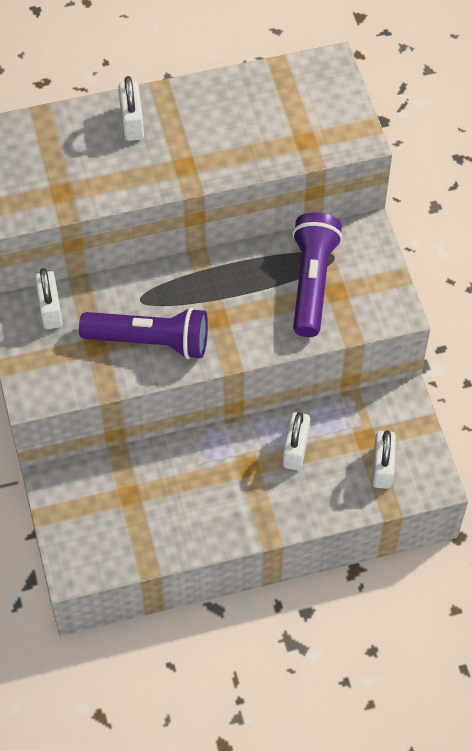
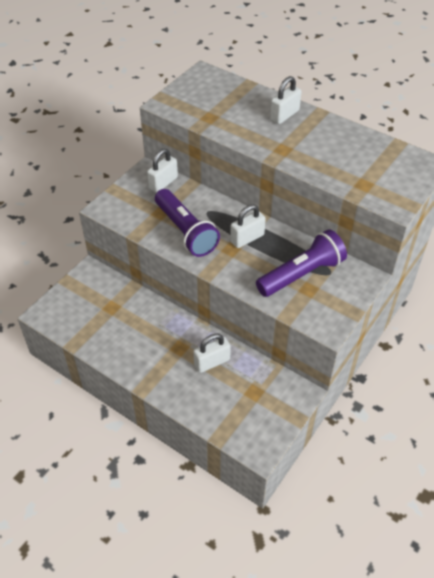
camera: 50 degrees right, 10 degrees down
white padlock [372,430,396,489] -> white padlock moved to [230,204,266,248]

